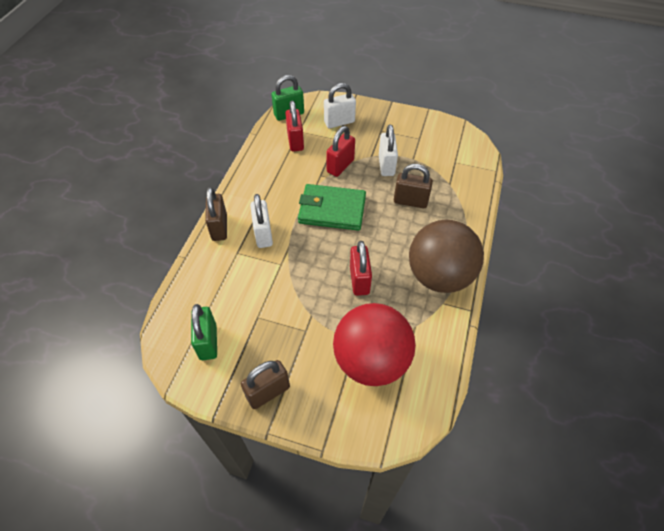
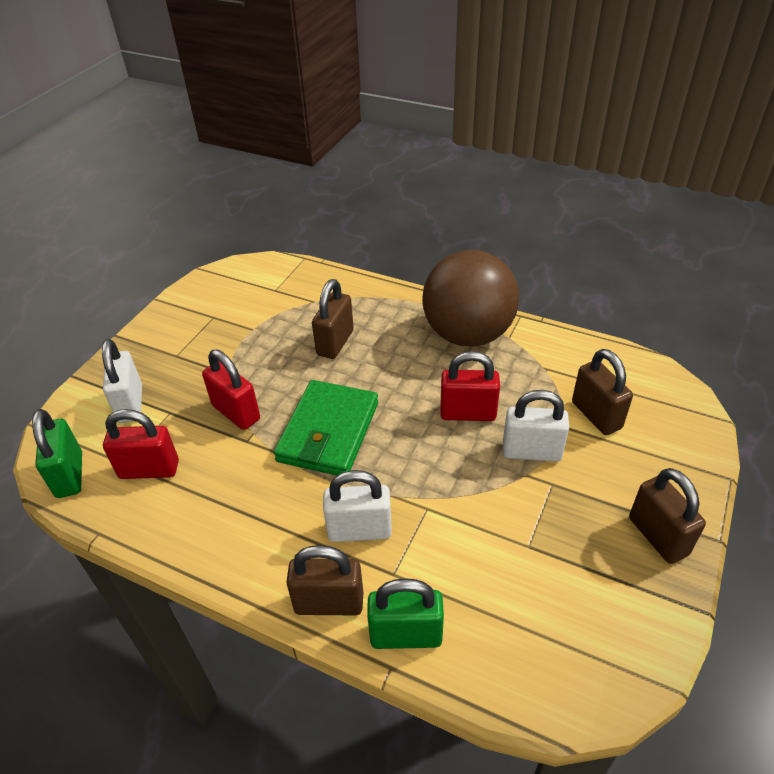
camera: 80 degrees left, 10 degrees down
green padlock [191,304,217,360] -> green padlock moved to [367,578,444,649]
red ball [333,303,416,386] -> brown padlock [572,349,633,435]
white padlock [379,124,398,176] -> white padlock moved to [503,390,569,462]

